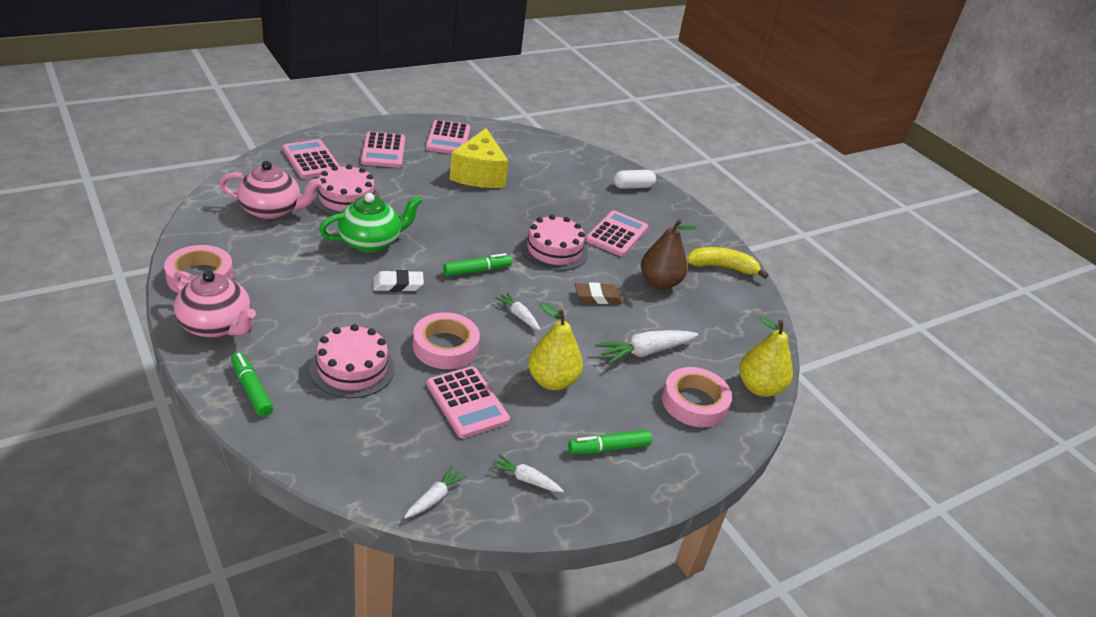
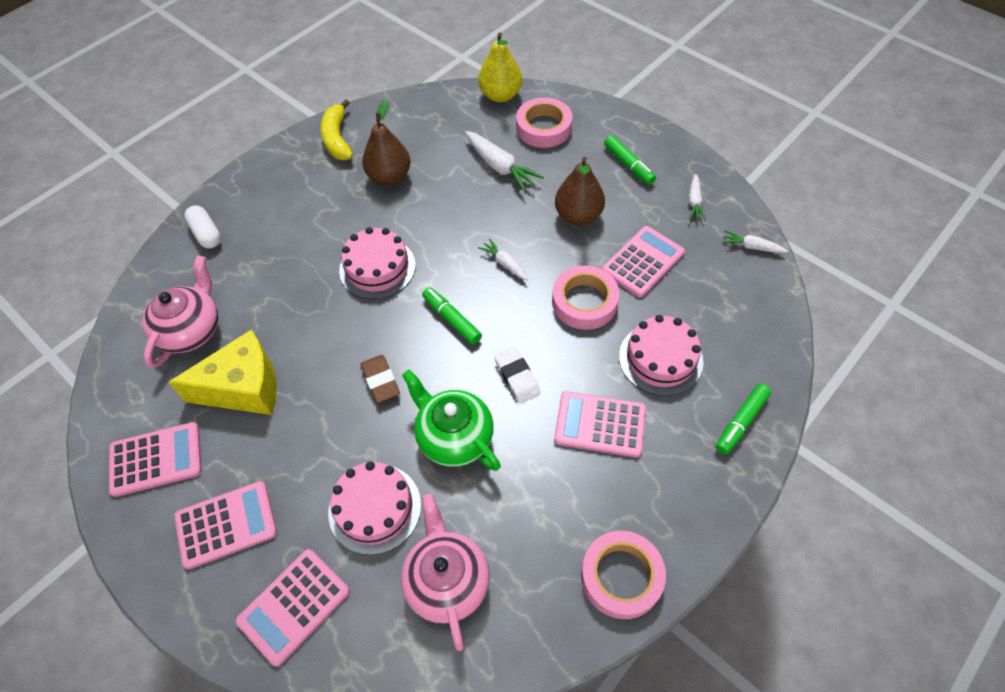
camera: 100 degrees left, 20 degrees up
pink teapot [173,271,256,338] -> pink teapot moved to [142,255,218,368]
white carrot [495,292,540,330] -> white carrot turned 105 degrees clockwise [478,239,528,281]
yellow pear [528,302,583,390] -> brown pear [555,157,605,225]
brown eraser [575,282,623,304] -> brown eraser moved to [360,355,400,403]
pink calculator [585,211,648,256] -> pink calculator moved to [554,391,646,458]

